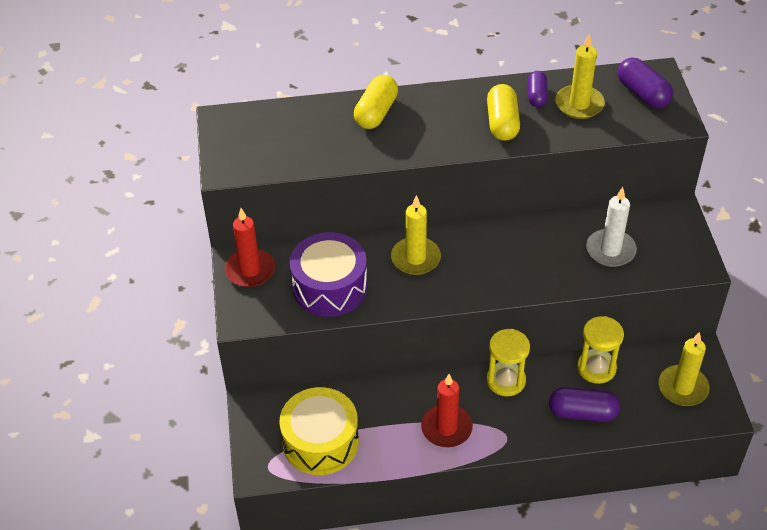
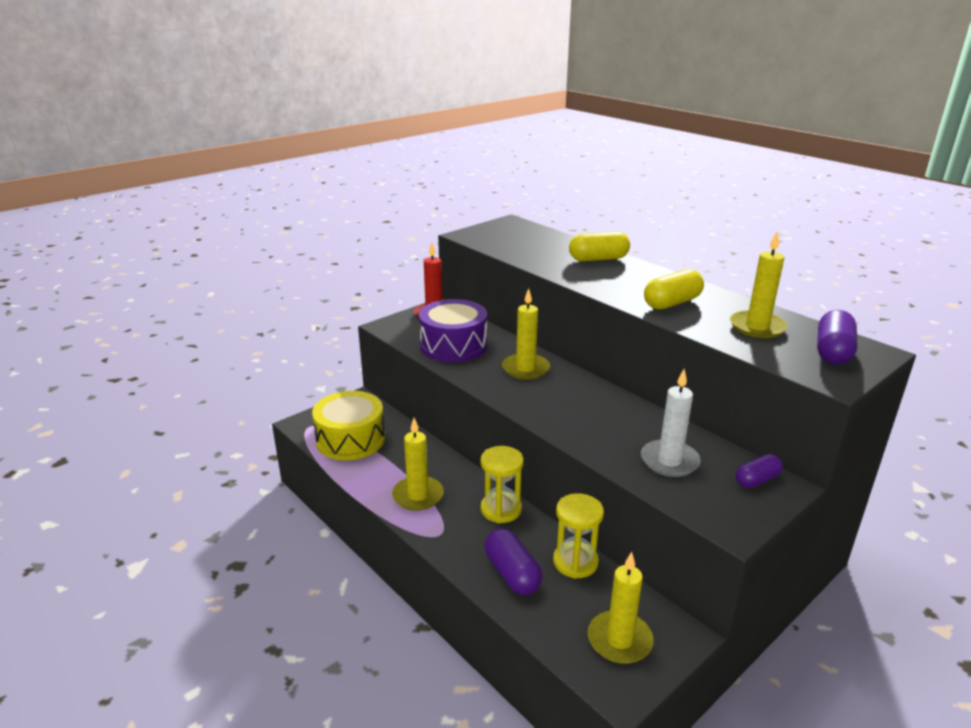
camera: 55 degrees right, 20 degrees down
red candle [421,374,473,447] -> yellow candle [392,418,444,511]
purple capsule [528,71,548,107] -> purple capsule moved to [736,454,783,488]

